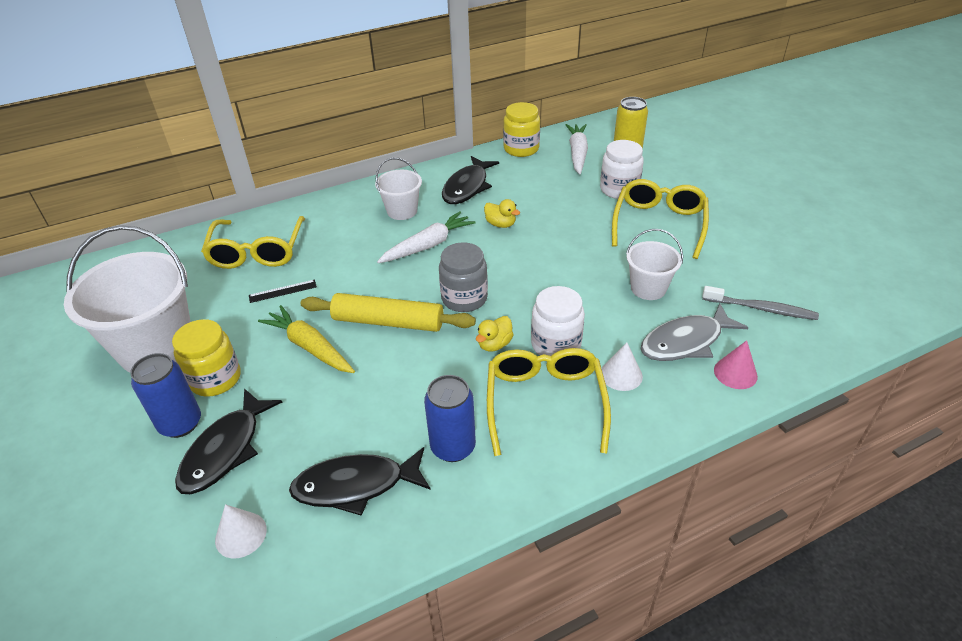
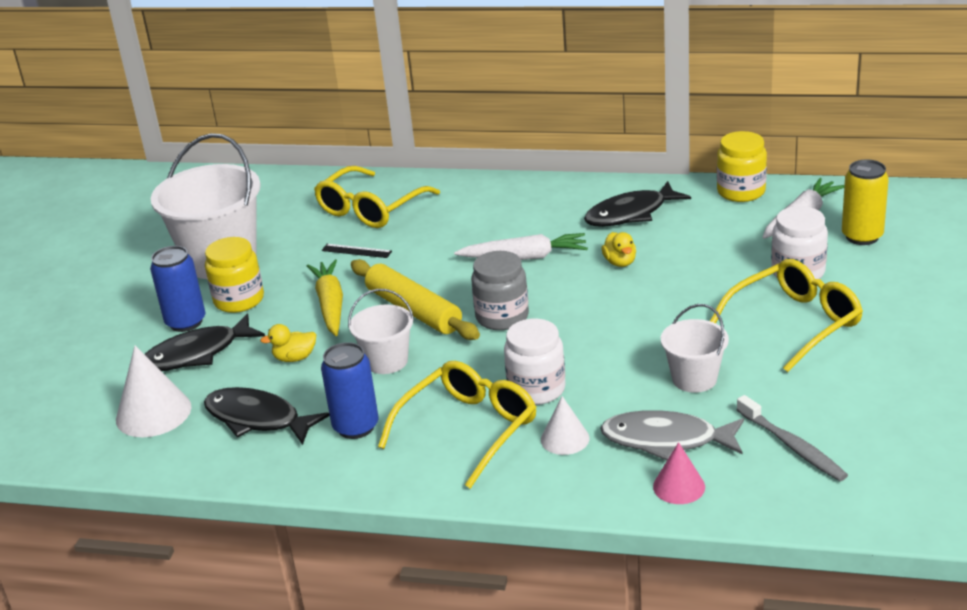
camera: 40 degrees right, 10 degrees down
white cone [215,504,267,559] -> white cone [116,345,192,437], size x1.64
white bucket [375,158,422,220] -> white bucket moved to [348,289,414,374]
yellow duck [476,316,514,352] -> yellow duck moved to [260,324,316,362]

